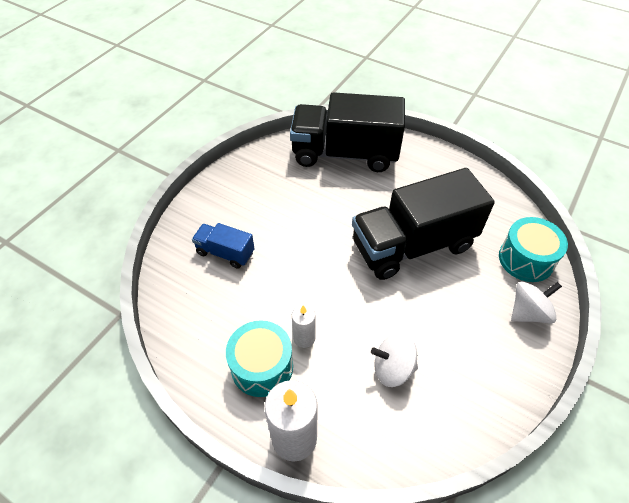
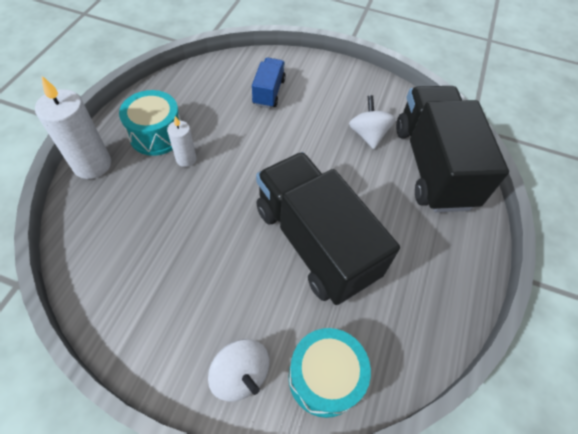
camera: 75 degrees right, 5 degrees up
white spinning top [371,333,418,387] -> white spinning top moved to [349,95,396,149]

